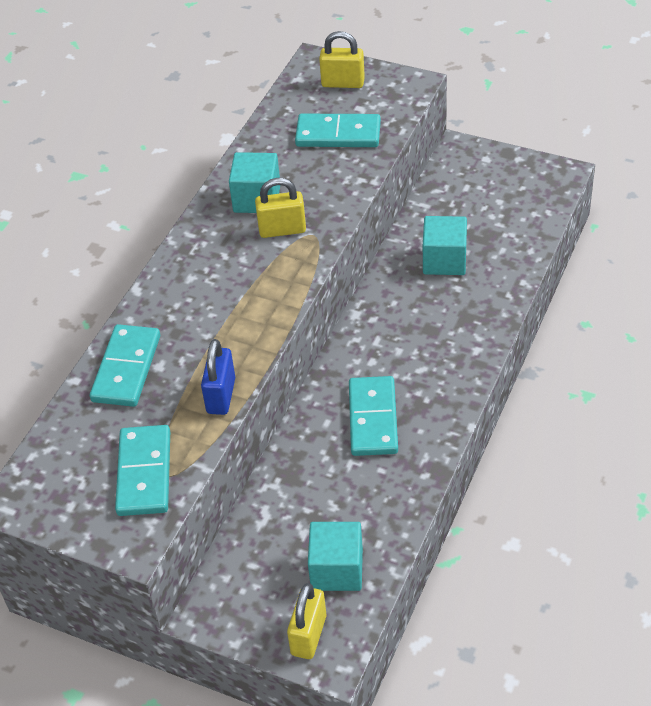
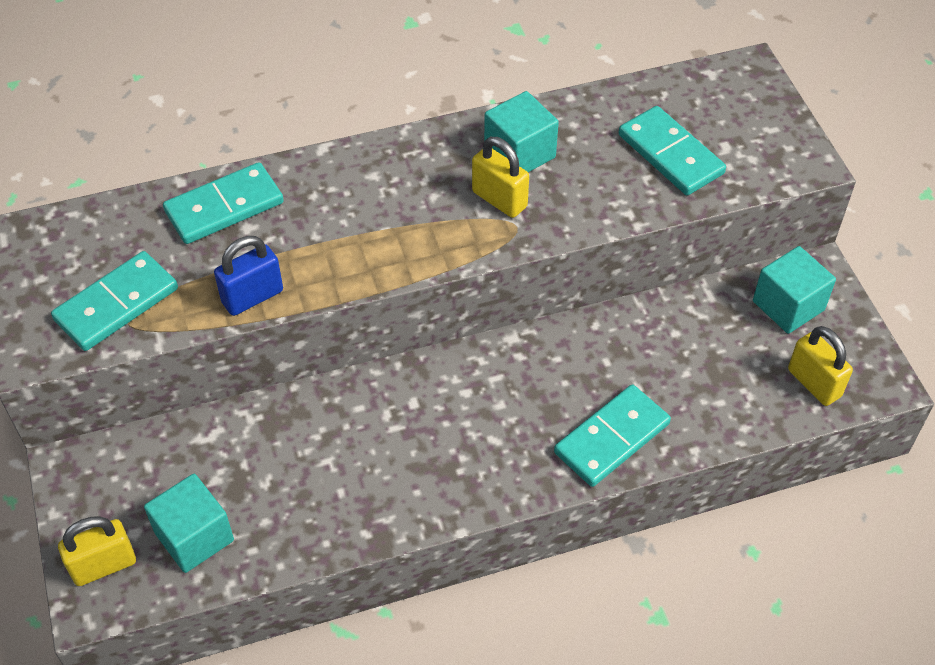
camera: 45 degrees right, 5 degrees up
yellow padlock [319,31,365,88] -> yellow padlock moved to [788,326,853,406]
turquoise domino [349,376,398,456] -> turquoise domino moved to [554,384,671,487]
turquoise cube [423,216,467,275] -> turquoise cube moved to [753,246,836,334]

